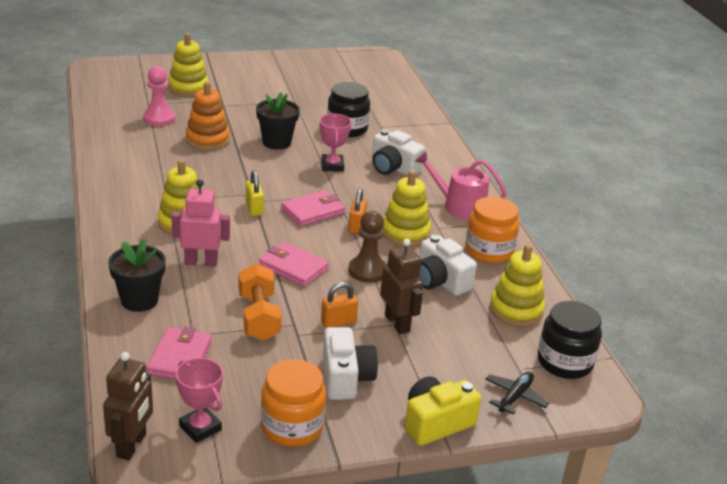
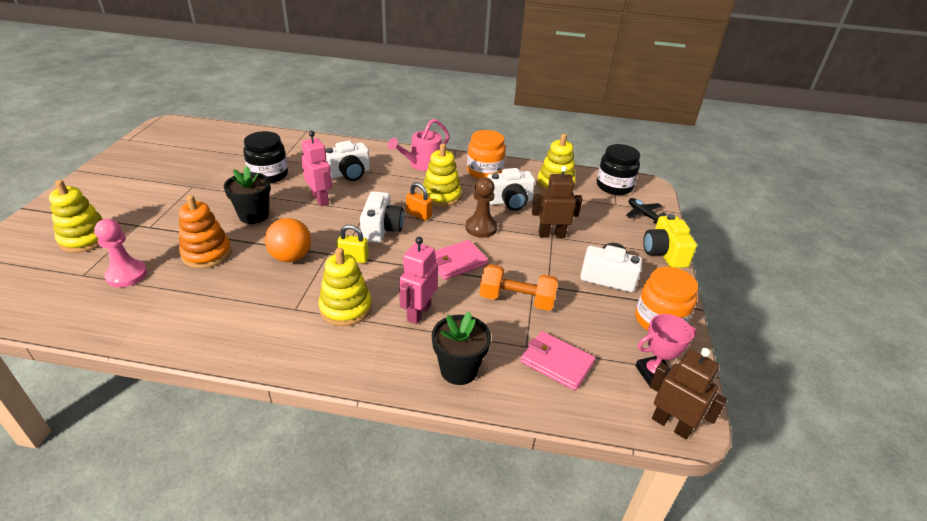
camera: 65 degrees left, 5 degrees up
pink wallet [281,190,345,227] -> white camera [360,191,404,243]
pink trophy [319,114,352,172] -> pink robot [301,131,332,206]
orange padlock [321,282,358,328] -> none
none -> orange ball [265,218,311,262]

